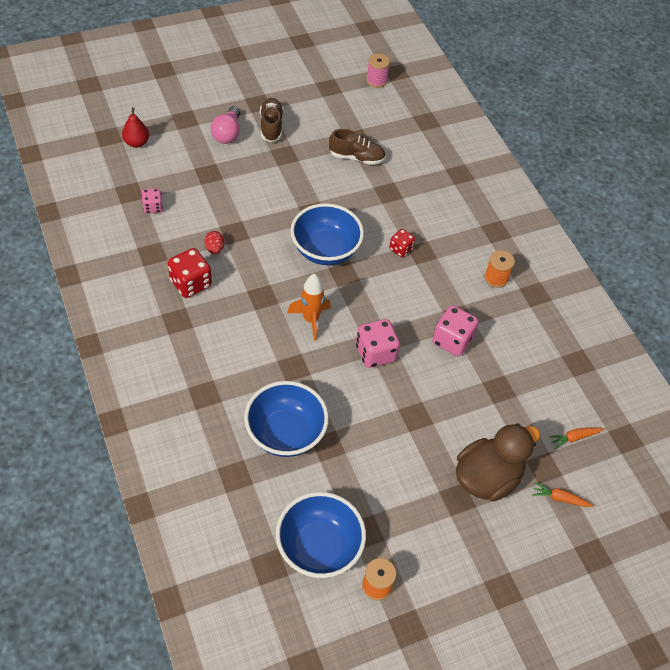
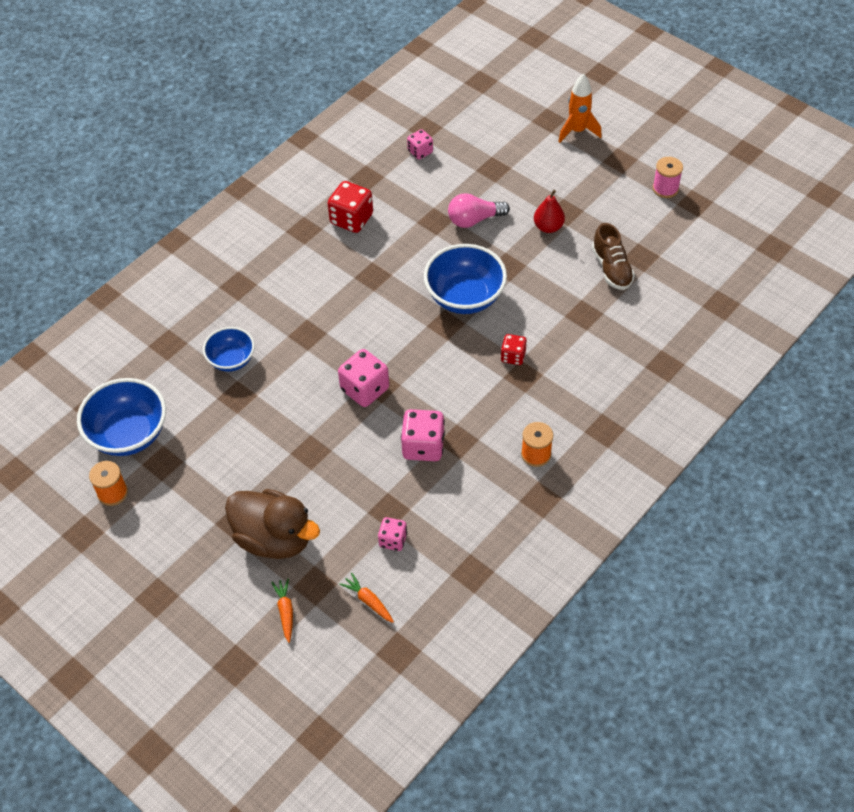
camera: 70 degrees right, 0 degrees up
red pear [122,108,149,148] -> red pear moved to [534,190,565,233]
red egg [205,231,224,254] -> none
pink light bulb [211,106,240,144] -> pink light bulb moved to [448,193,510,228]
blue bowl [244,381,329,457] -> blue bowl [203,327,255,372], size x0.61
brown shoe [260,98,283,142] -> none
orange rocket [287,274,331,341] -> orange rocket moved to [558,74,602,143]
pink spool [366,54,390,88] -> pink spool moved to [653,157,683,198]
none -> pink dice [378,517,407,551]

